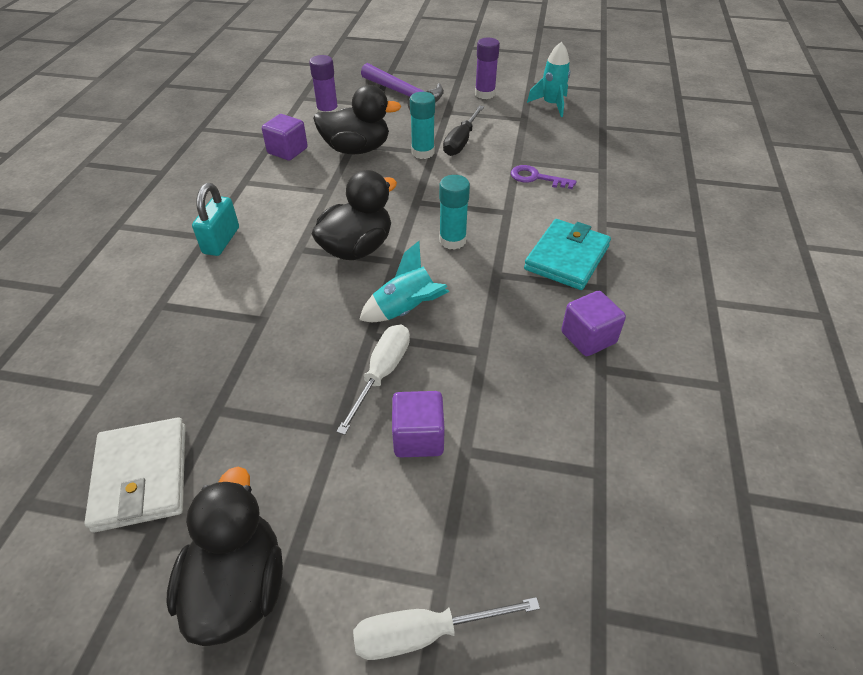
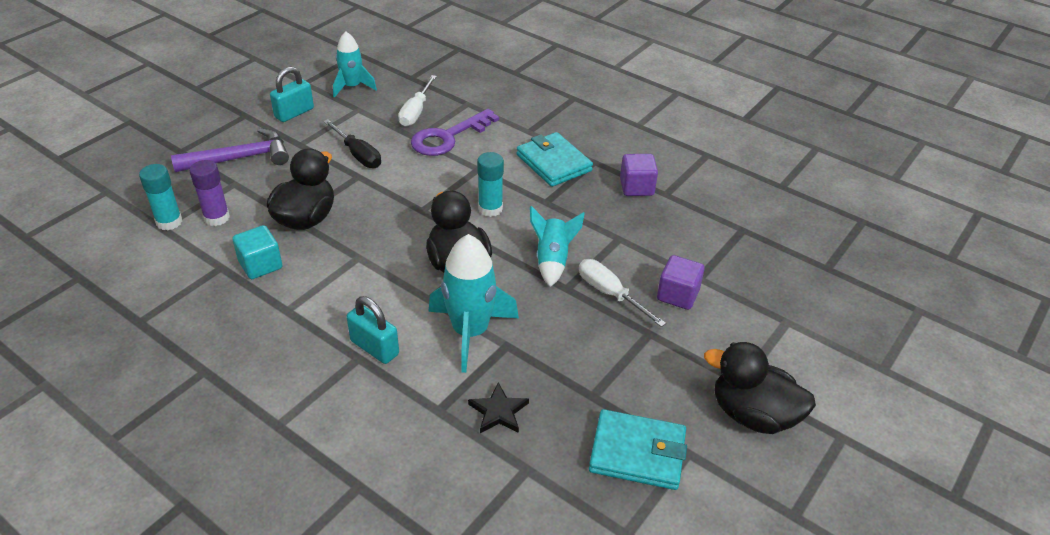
camera: 65 degrees left, 5 degrees down
white wallet [84,417,186,533] -> turquoise wallet [589,409,687,490]
purple cube [262,114,308,161] -> turquoise cube [233,225,282,279]
white screwdriver [353,597,540,660] -> white screwdriver moved to [398,75,437,126]
turquoise glue stick [410,92,435,159] -> turquoise glue stick moved to [139,164,182,230]
purple glue stick [475,38,500,99] -> turquoise padlock [270,67,314,122]
purple key [511,165,577,189] -> purple key [411,109,499,156], size x1.67
none -> turquoise rocket [428,234,519,373]
none -> black star [468,382,529,433]

